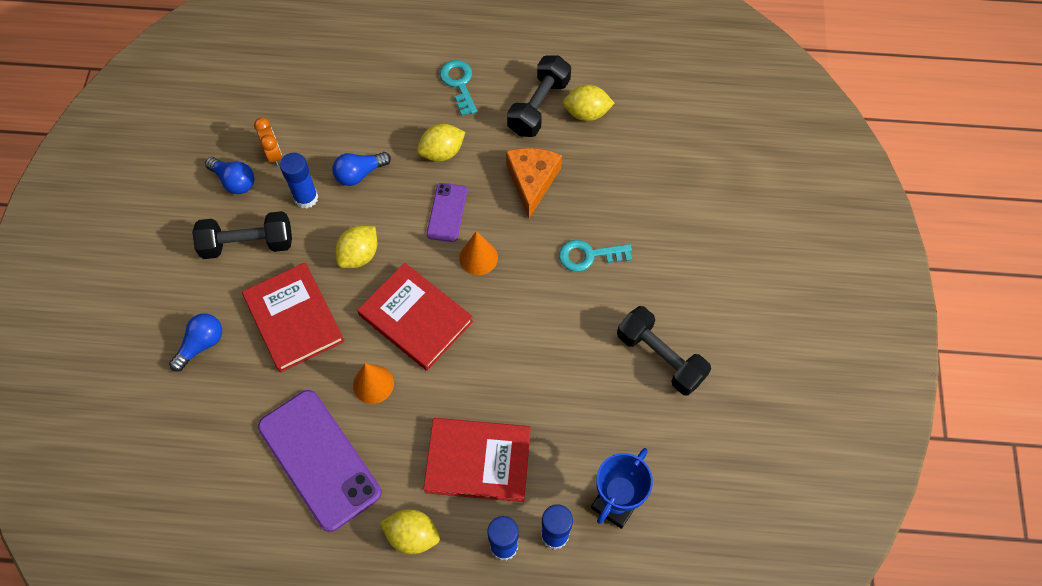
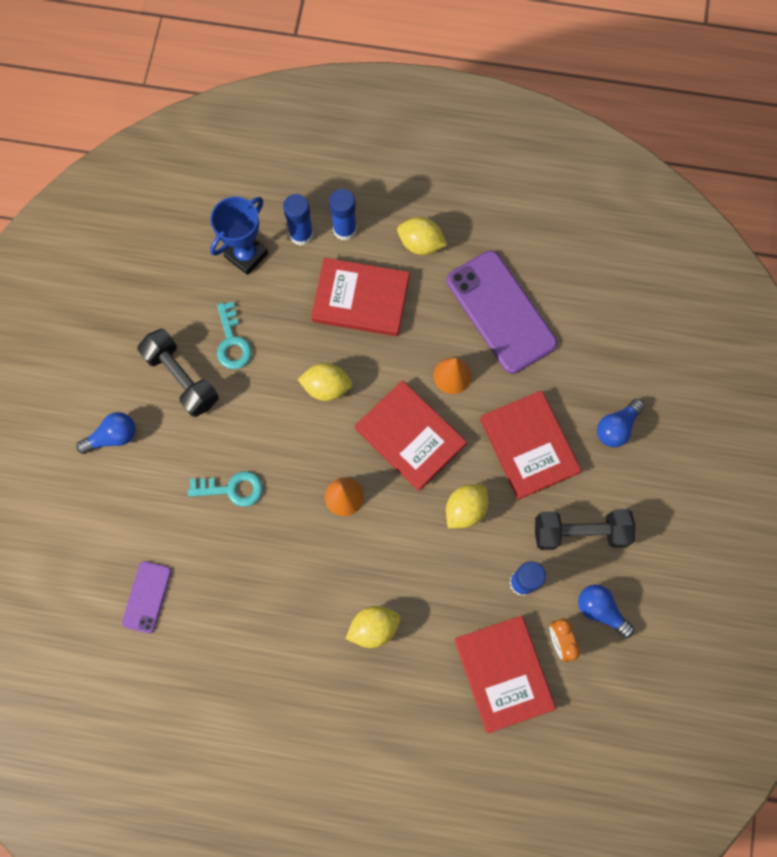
camera: 175 degrees left, 10 degrees up
blue light bulb [333,152,391,186] -> blue light bulb moved to [76,412,136,454]
purple phone [427,183,467,242] -> purple phone moved to [122,561,172,633]
turquoise key [440,60,477,116] -> turquoise key moved to [217,302,252,369]
orange cheese [506,148,562,218] -> none
black dumbbell [507,55,571,137] -> none
yellow lemon [563,85,615,121] -> yellow lemon moved to [297,363,353,401]
none -> red book [454,616,556,733]

